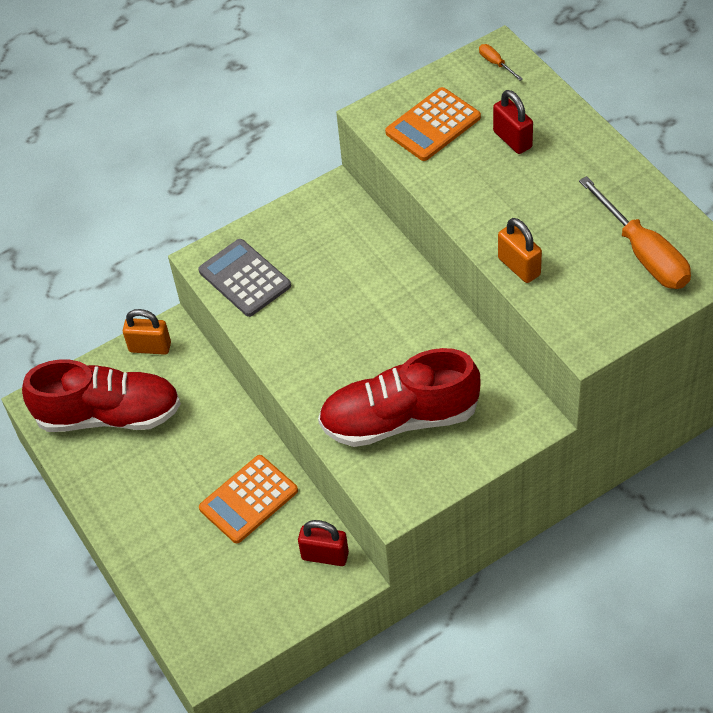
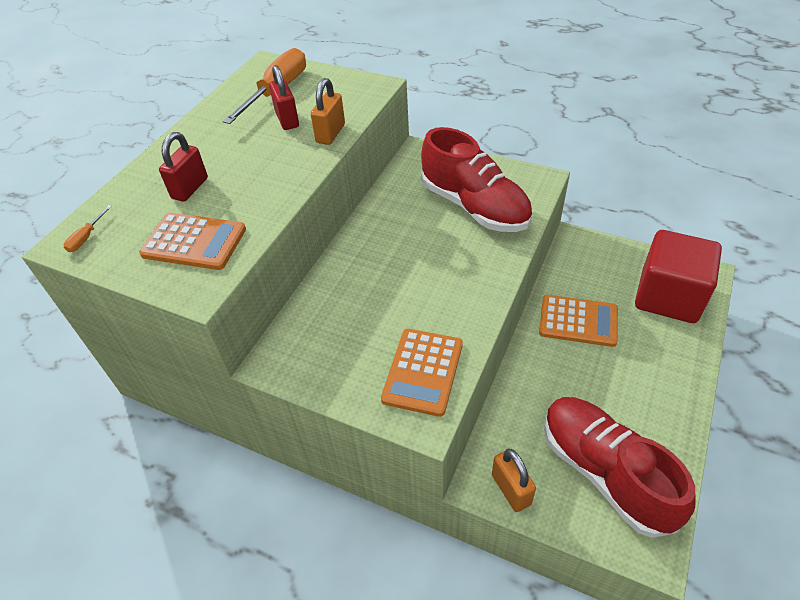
camera: 125 degrees left, 5 degrees down
grey calculator [198,239,291,317] -> orange calculator [381,329,463,417]
red padlock [298,520,349,566] -> red padlock moved to [269,65,299,130]
none -> red cube [635,230,722,323]

